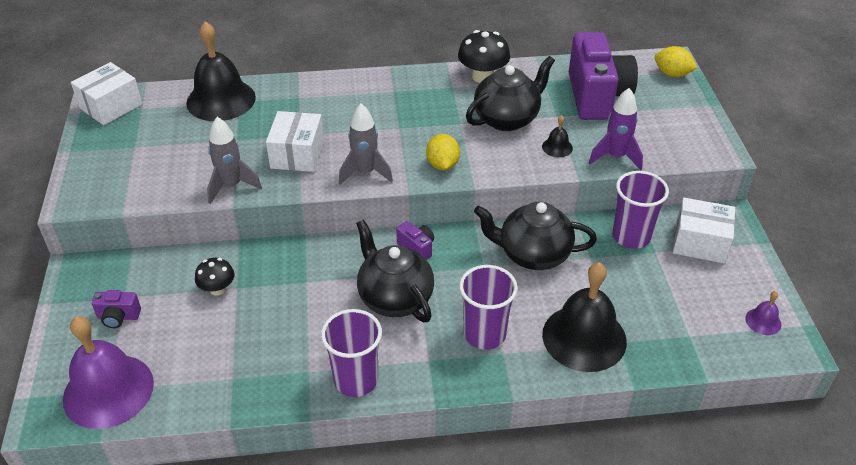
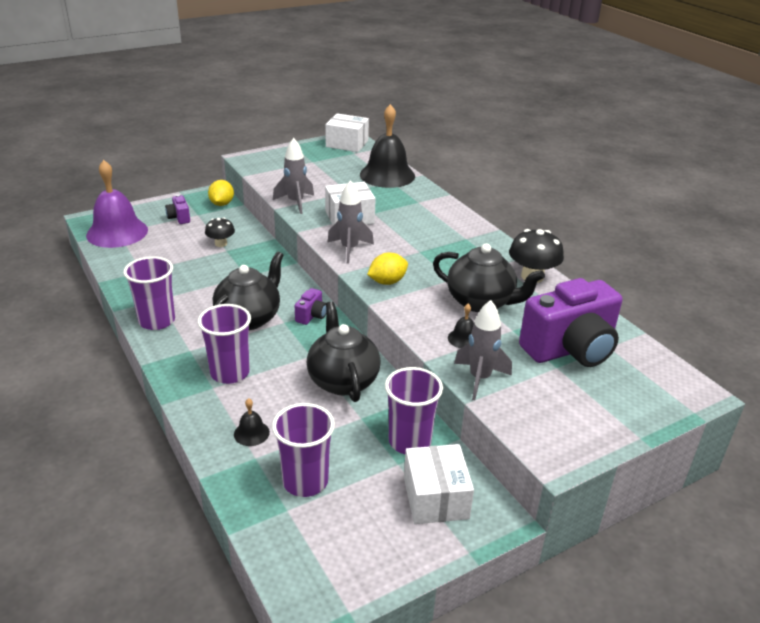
camera: 65 degrees right, 10 degrees down
black bell [542,262,627,372] -> black bell [234,398,270,446], size x0.42
purple rocket [589,88,643,170] -> grey rocket [454,300,512,400]
yellow lemon [655,46,697,77] -> yellow lemon moved to [208,180,234,206]
purple bell [745,291,781,335] -> none
none -> purple cup [272,403,335,497]

